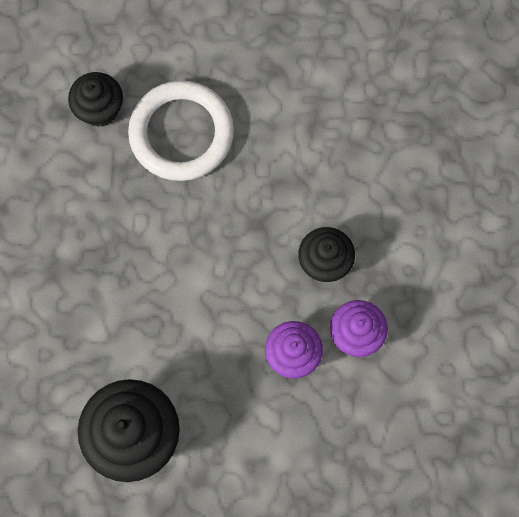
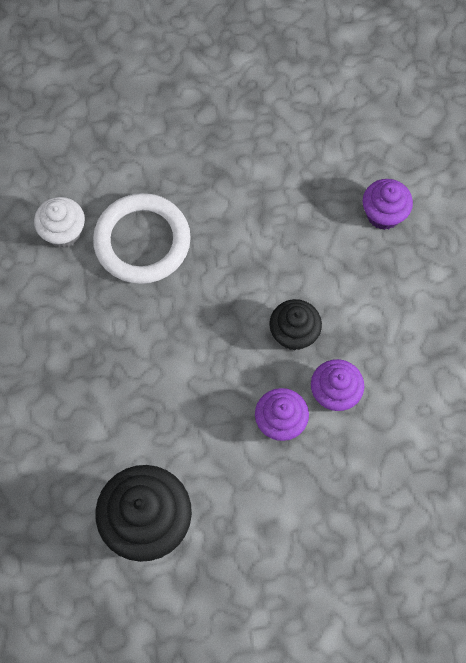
camera: 10 degrees left, 5 degrees down
black cupcake [68,72,123,127] -> white cupcake [34,197,85,248]
none -> purple cupcake [362,179,413,230]

